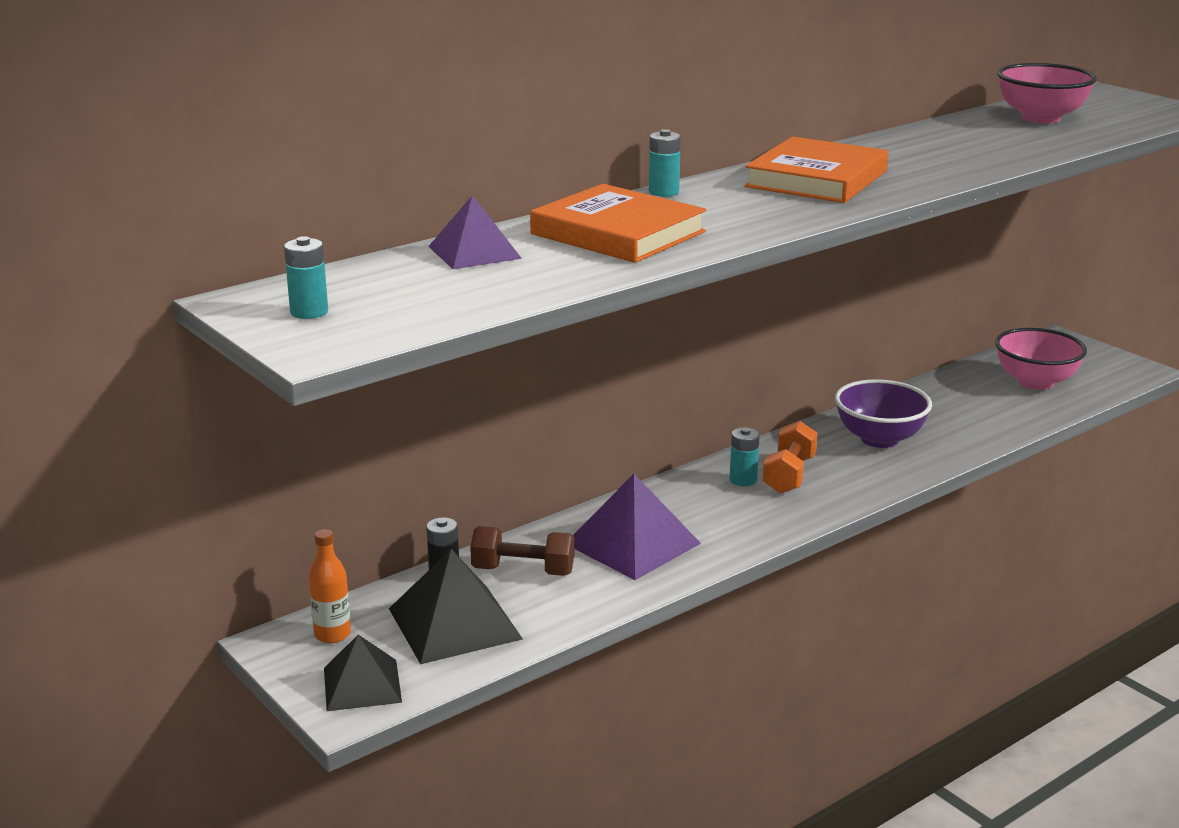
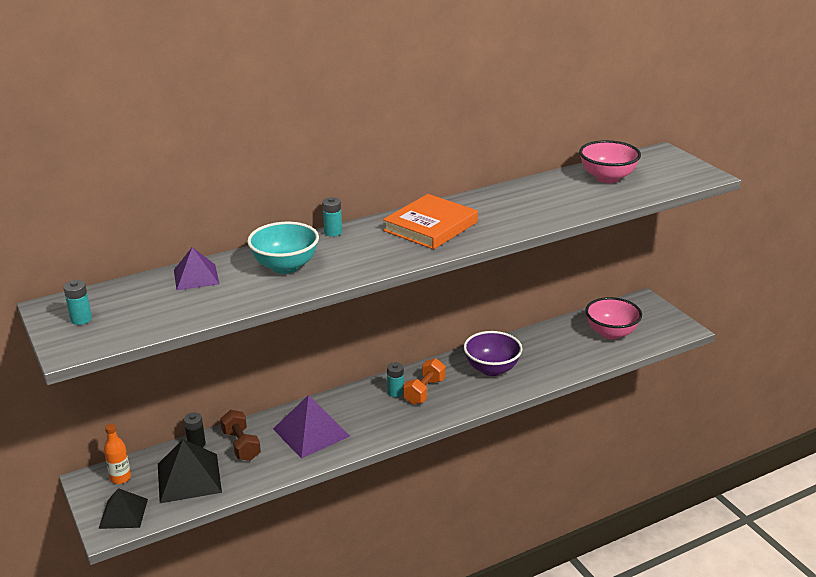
camera: 10 degrees right, 5 degrees up
brown dumbbell [470,526,574,576] -> brown dumbbell turned 45 degrees clockwise [220,410,261,461]
orange book [530,184,706,263] -> turquoise bowl [247,222,319,274]

